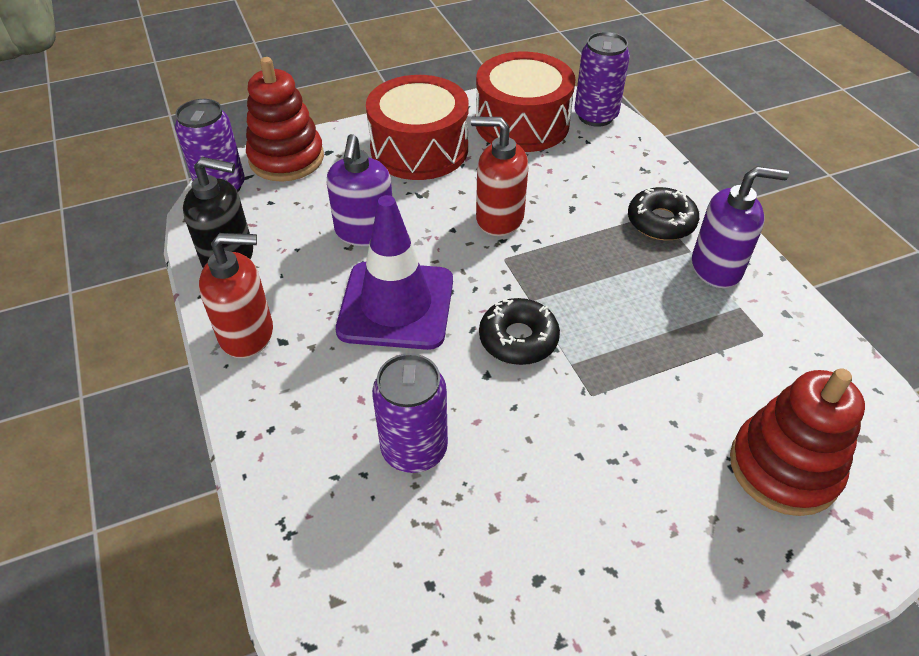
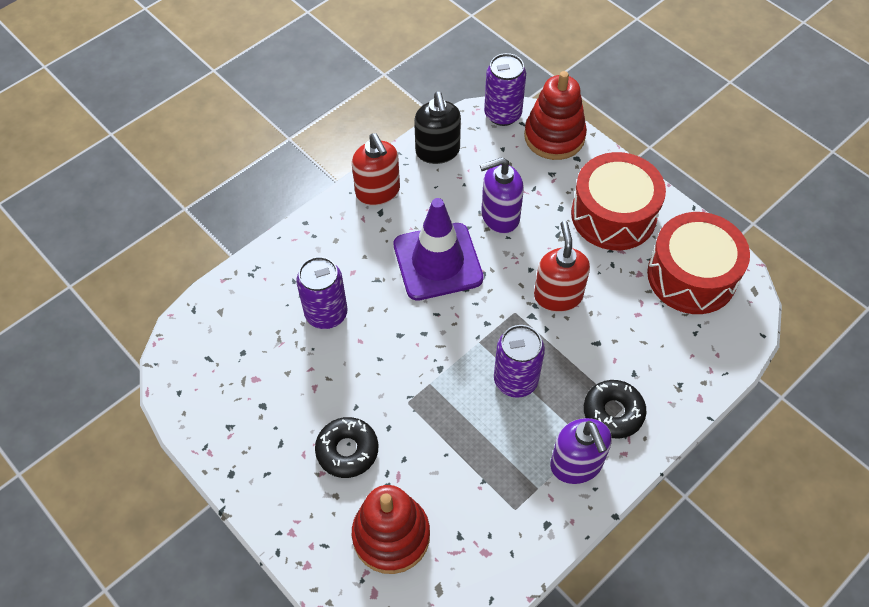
camera: 70 degrees right, 10 degrees up
black donut [479,298,560,365] -> black donut moved to [315,417,378,478]
purple can [575,32,630,127] -> purple can moved to [494,325,545,398]

